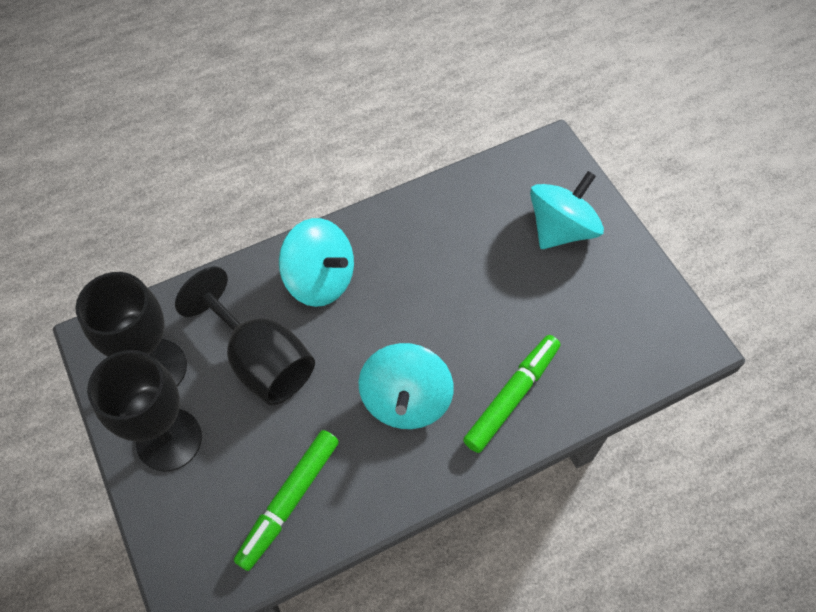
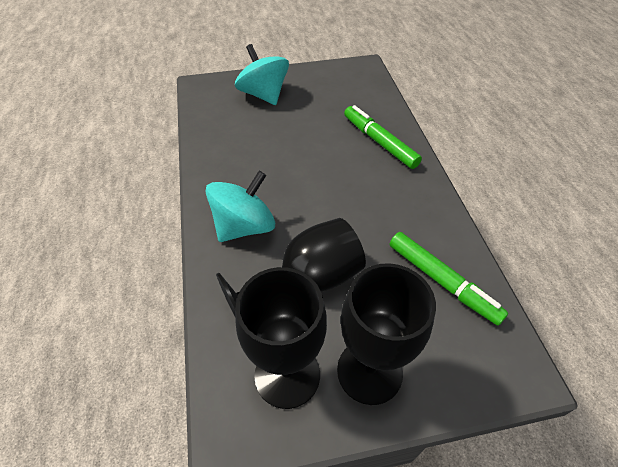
camera: 75 degrees left, 10 degrees down
turquoise spinning top [358,343,454,429] -> none

